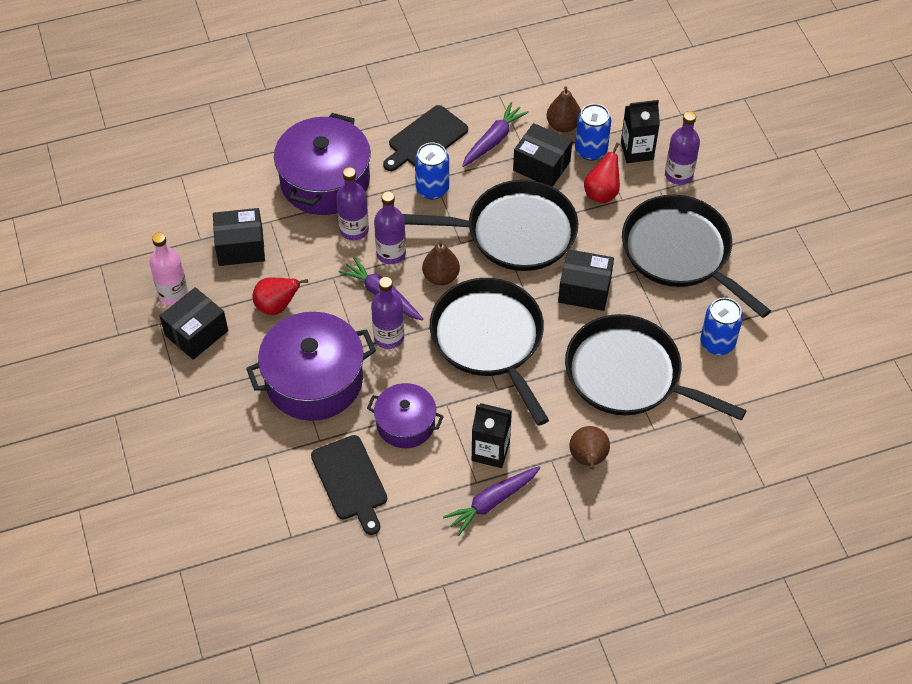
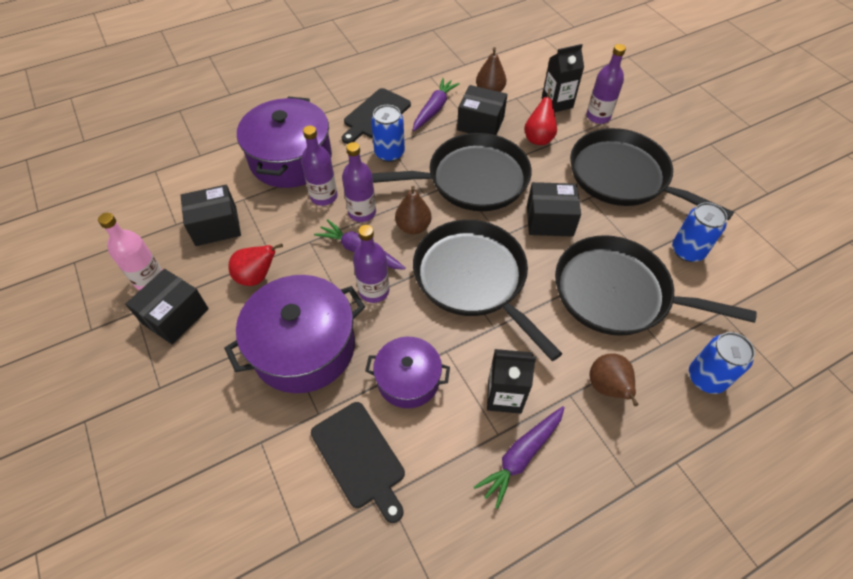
camera: 10 degrees left, 0 degrees up
blue can [575,104,611,160] -> blue can moved to [689,332,755,394]

